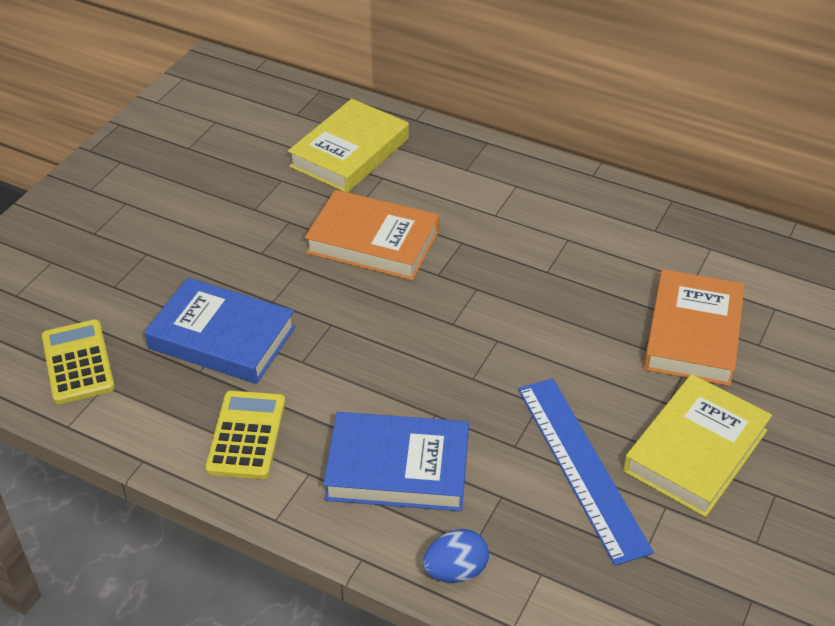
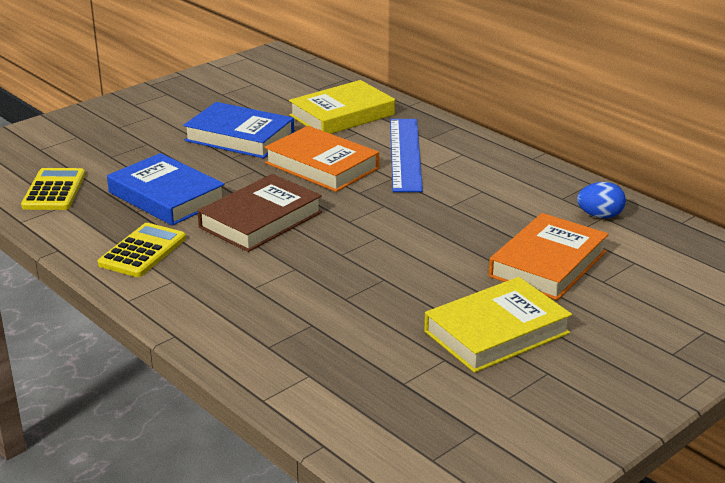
camera: 20 degrees right, 15 degrees down
blue book [323,412,469,511] -> blue book moved to [183,102,294,158]
blue egg [423,529,489,583] -> blue egg moved to [577,182,626,218]
blue ruler [518,378,654,566] -> blue ruler moved to [390,119,423,192]
none -> brown book [197,174,322,252]

